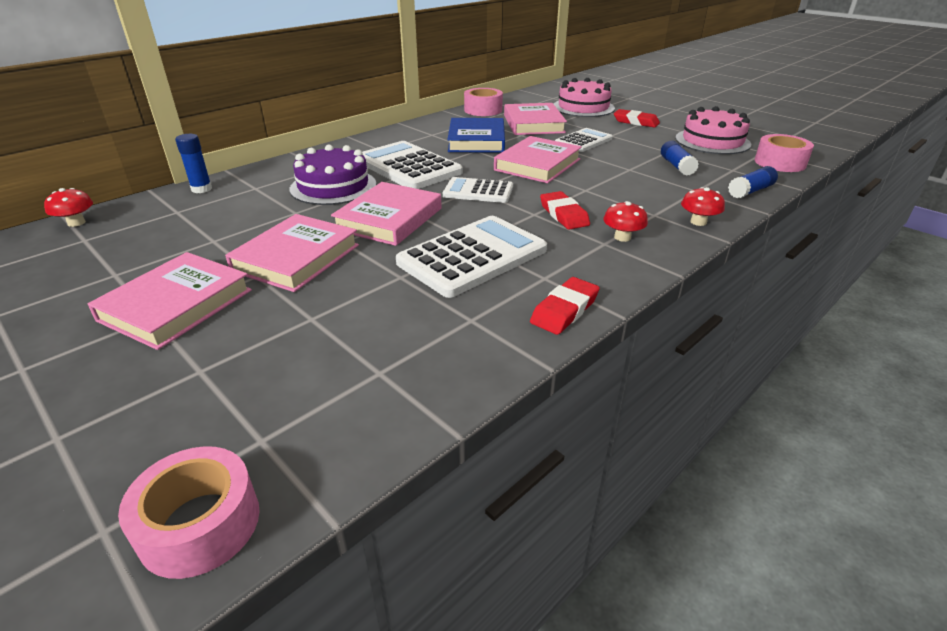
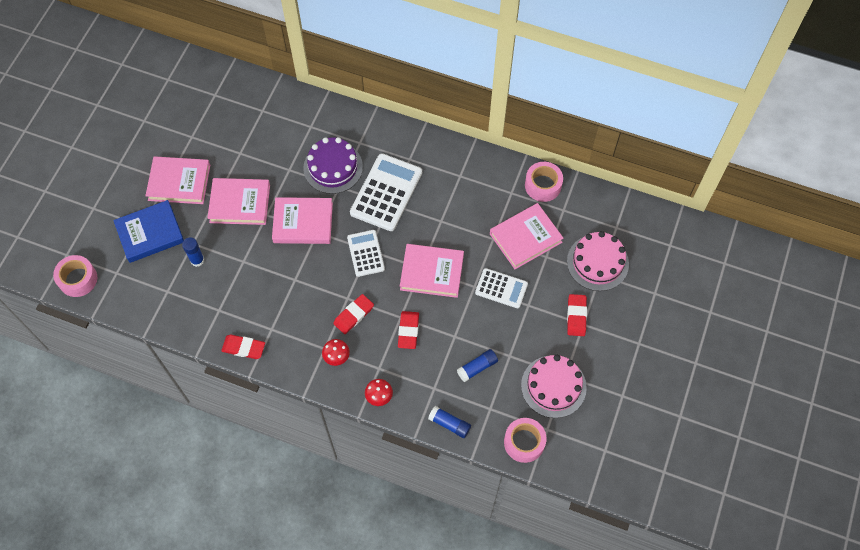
camera: 65 degrees right, 30 degrees up
red mushroom [44,188,93,227] -> none
blue glue stick [175,134,212,193] -> blue glue stick moved to [182,237,205,267]
white calculator [396,216,547,298] -> none
blue book [447,118,505,153] -> blue book moved to [113,200,184,263]
none -> red eraser [398,311,419,349]

